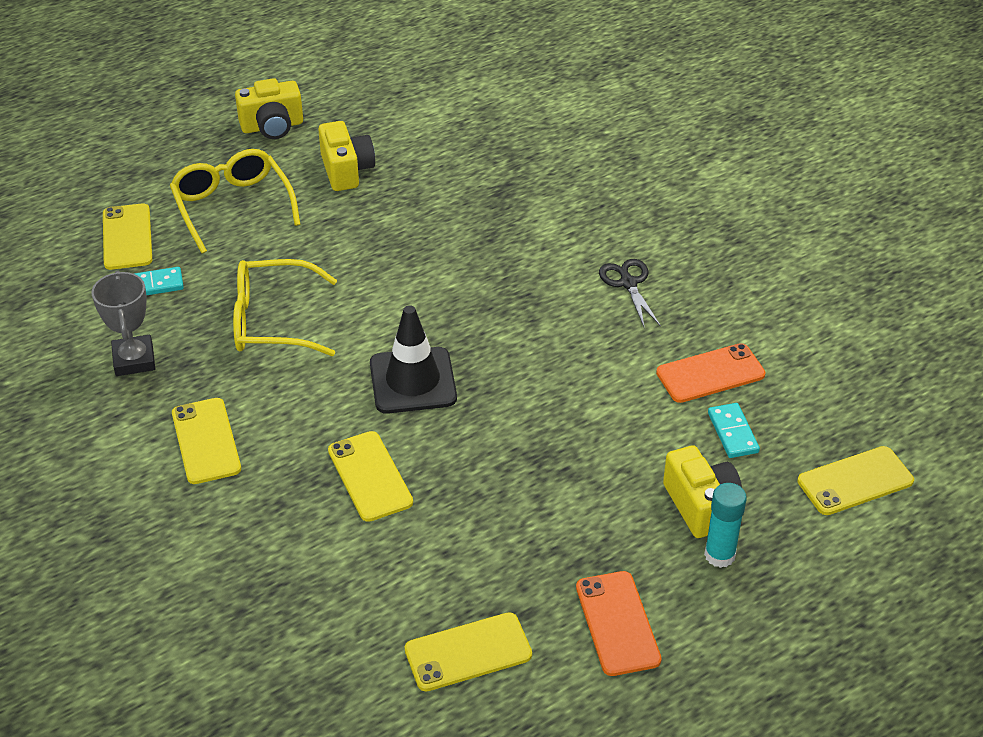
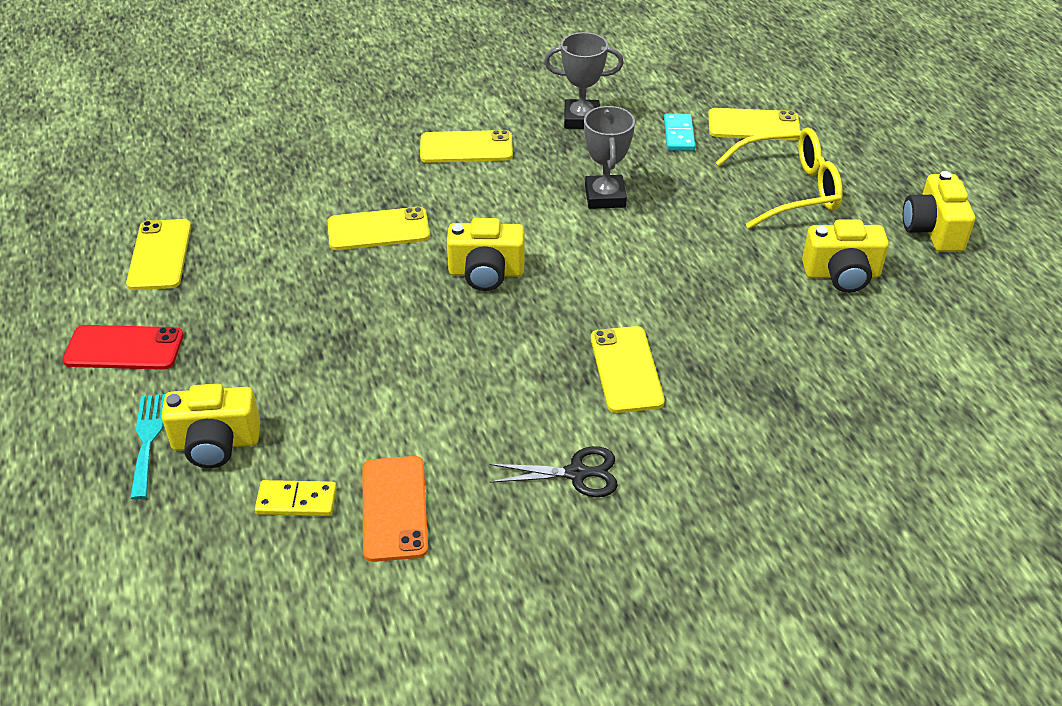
camera: 105 degrees right, 0 degrees up
yellow glasses [233,259,337,356] -> grey trophy [584,106,635,209]
black traffic cone [370,305,457,414] -> yellow camera [447,218,525,291]
orange phone [576,571,661,676] -> red phone [62,325,184,370]
turquoise glue stick [704,483,747,568] -> turquoise fork [130,394,166,500]
turquoise domino [708,403,760,458] -> yellow domino [255,480,337,516]
yellow phone [797,446,914,515] -> yellow phone moved to [591,326,665,413]

